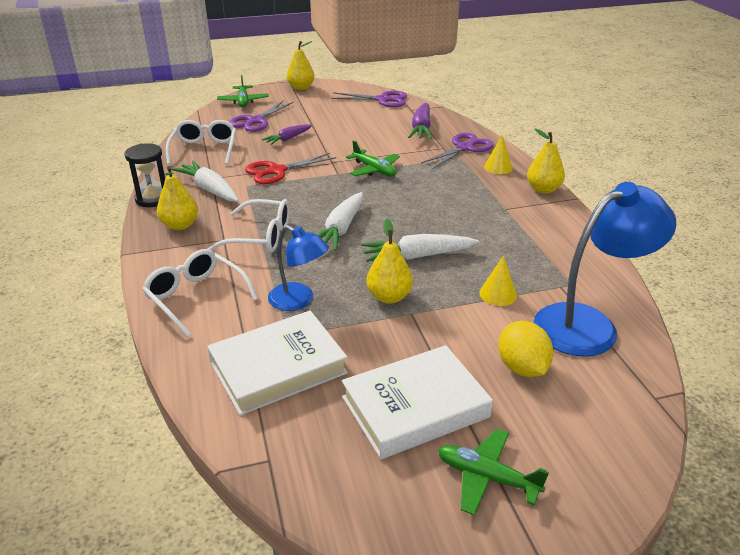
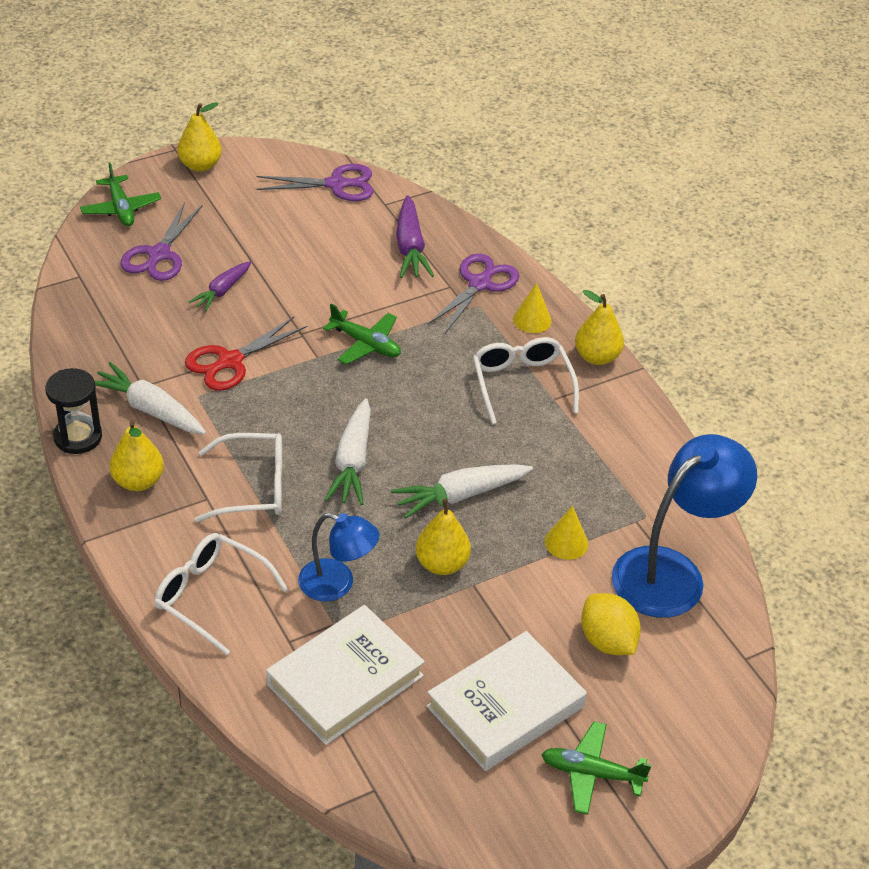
camera: 15 degrees left, 10 degrees up
white glasses [166,120,236,165] -> white glasses moved to [473,337,579,424]

